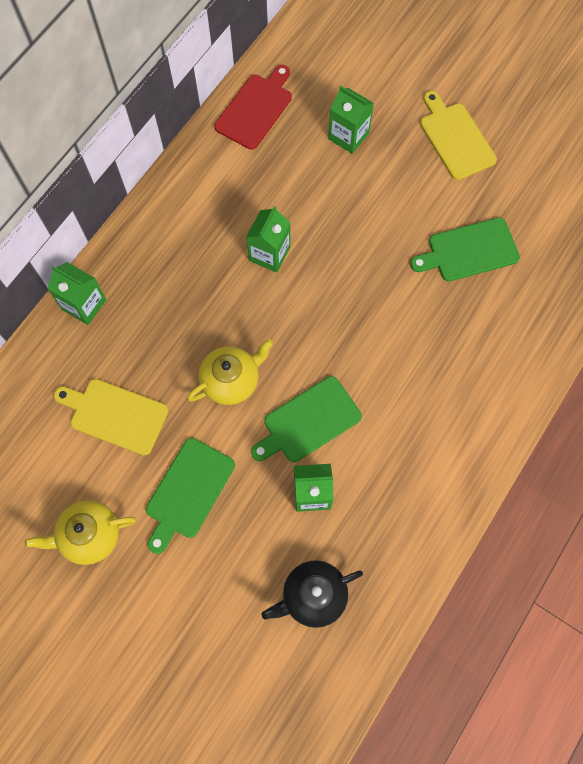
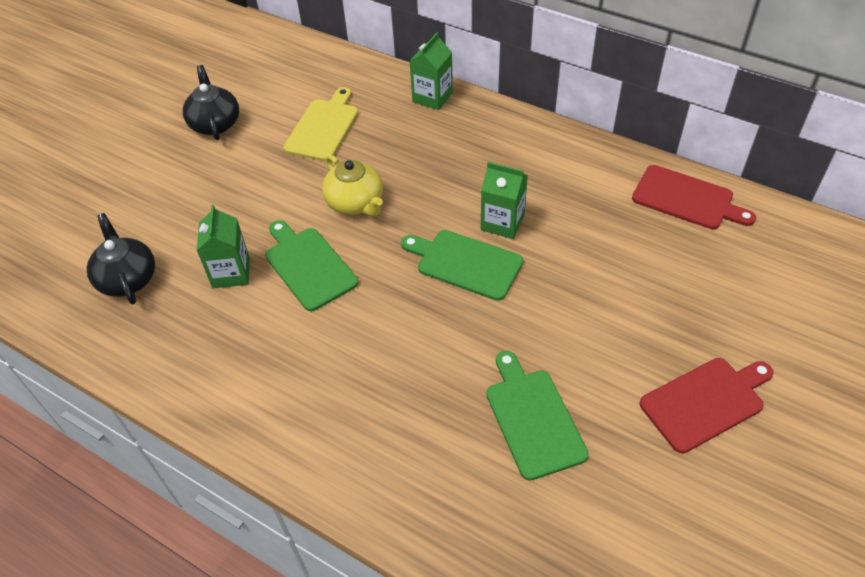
camera: 90 degrees right, 20 degrees down
yellow teapot [24,500,136,565] -> black teapot [183,65,239,140]
green cutting board [146,438,235,554] -> green cutting board moved to [401,230,523,301]
green carton [328,86,374,154] -> none
yellow cutting board [420,91,497,180] -> red cutting board [640,358,774,453]

